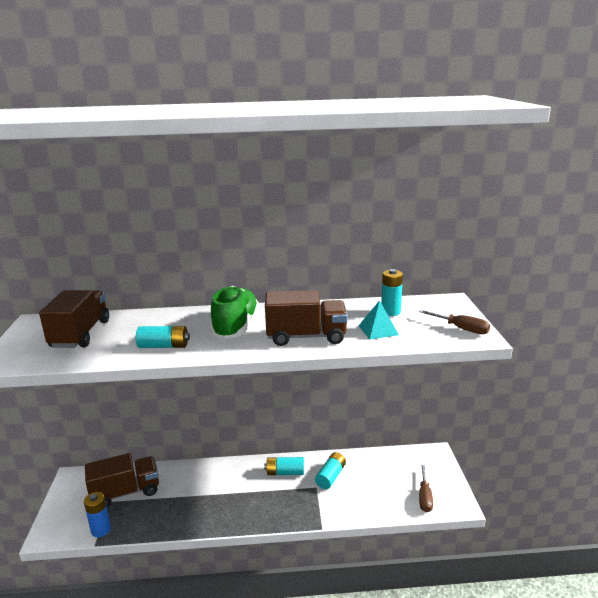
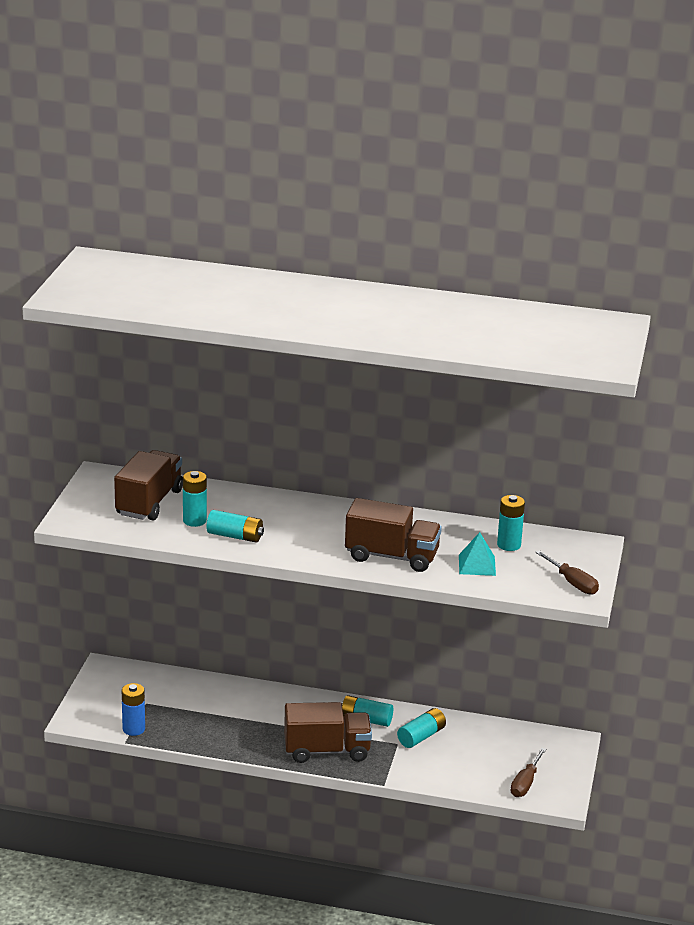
camera: 15 degrees right, 5 degrees up
brown truck [85,453,159,508] -> brown truck moved to [284,702,372,763]
green shoe [210,286,259,339] -> none
none -> turquoise battery [183,471,207,527]

